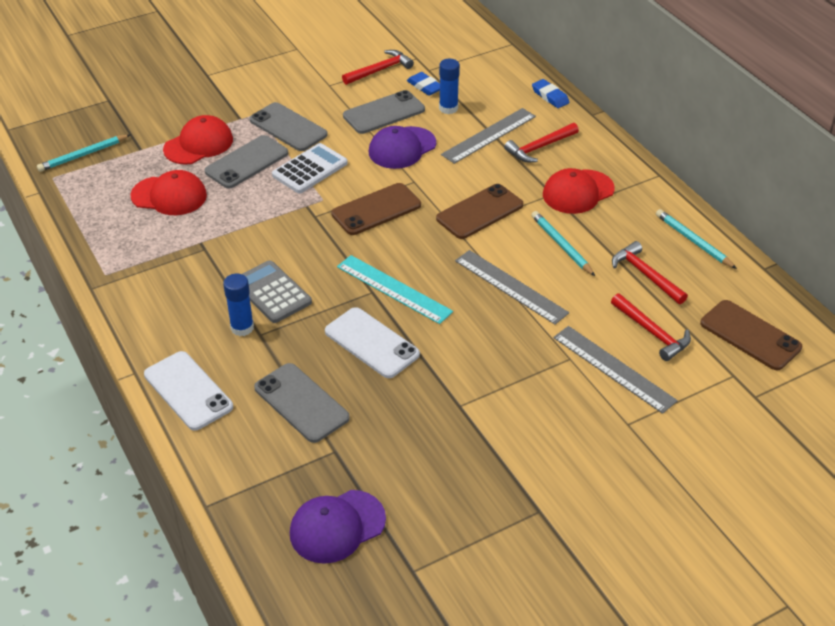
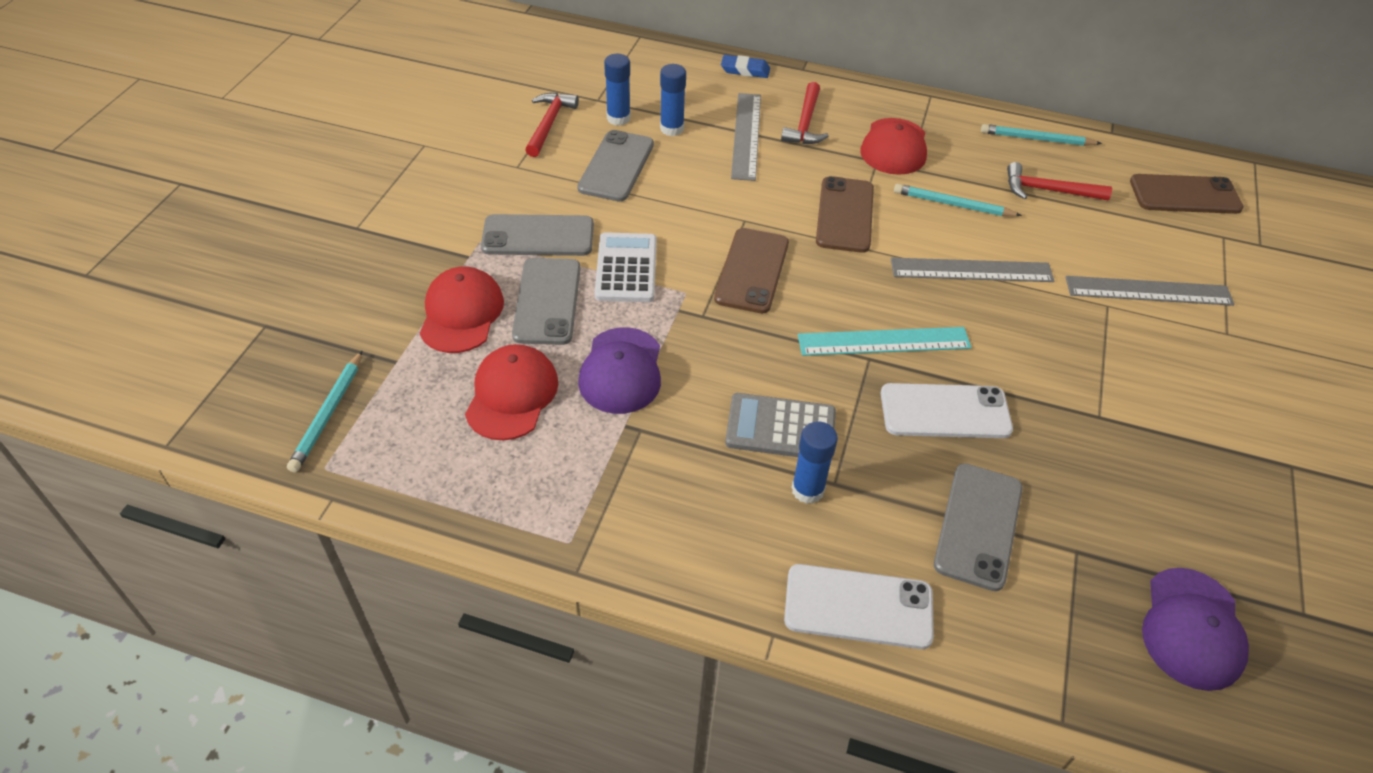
camera: 45 degrees left, 5 degrees up
red cap [130,170,207,215] -> red cap turned 45 degrees counterclockwise [465,344,558,440]
grey phone [254,363,350,443] -> grey phone turned 75 degrees counterclockwise [934,463,1023,591]
purple cap [369,126,436,169] -> purple cap moved to [578,327,661,414]
blue eraser [407,72,440,95] -> blue glue stick [604,54,631,126]
red hammer [611,293,691,361] -> none

